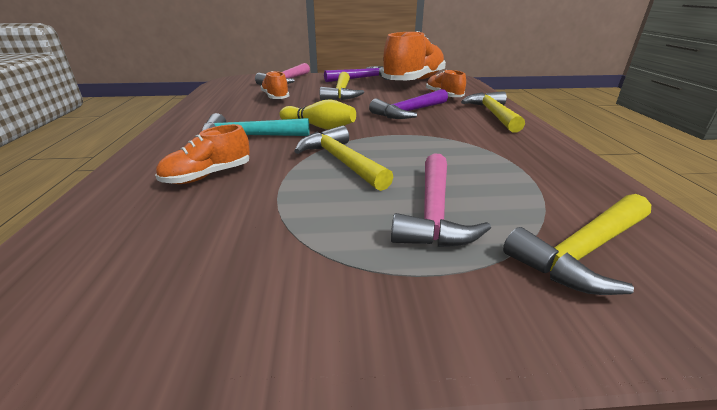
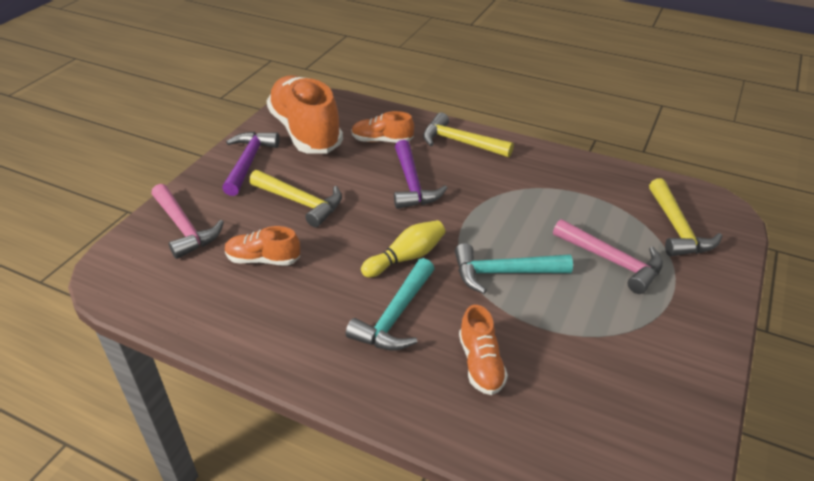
camera: 60 degrees left, 10 degrees up
yellow hammer [295,125,393,191] -> turquoise hammer [455,243,573,294]

